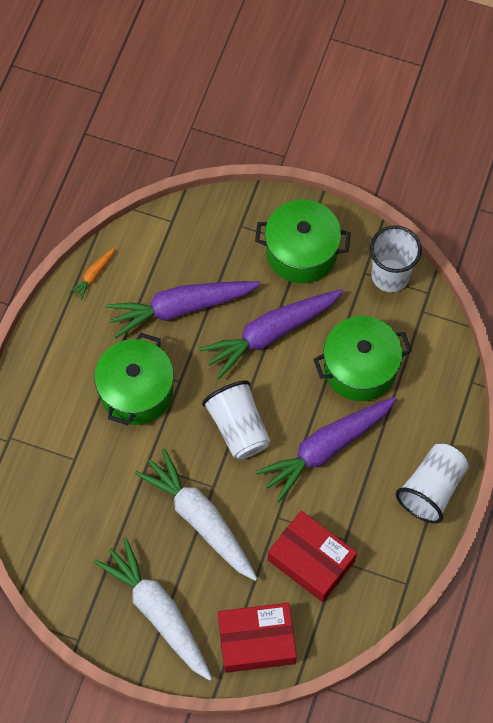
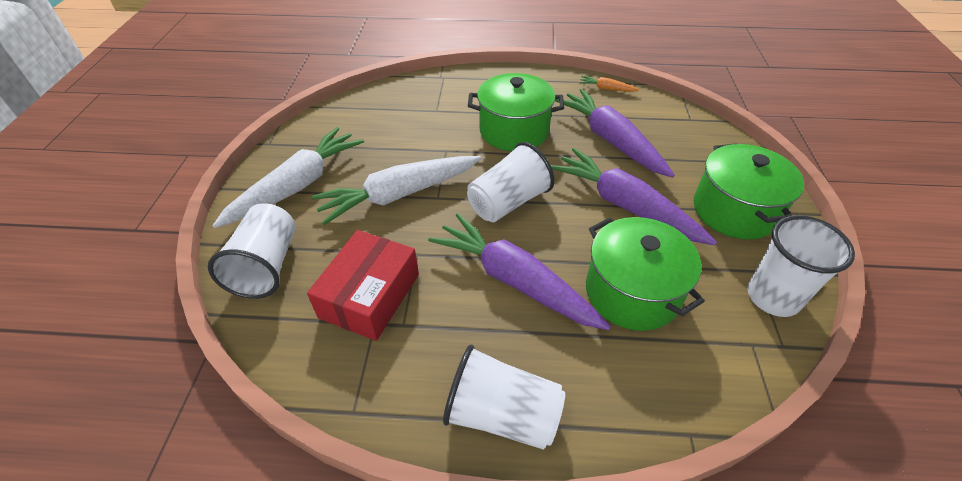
camera: 75 degrees right, 20 degrees down
white carrot [135,448,258,581] -> white carrot turned 150 degrees counterclockwise [311,156,481,225]
red box [218,603,297,673] -> white cup [208,203,296,299]

